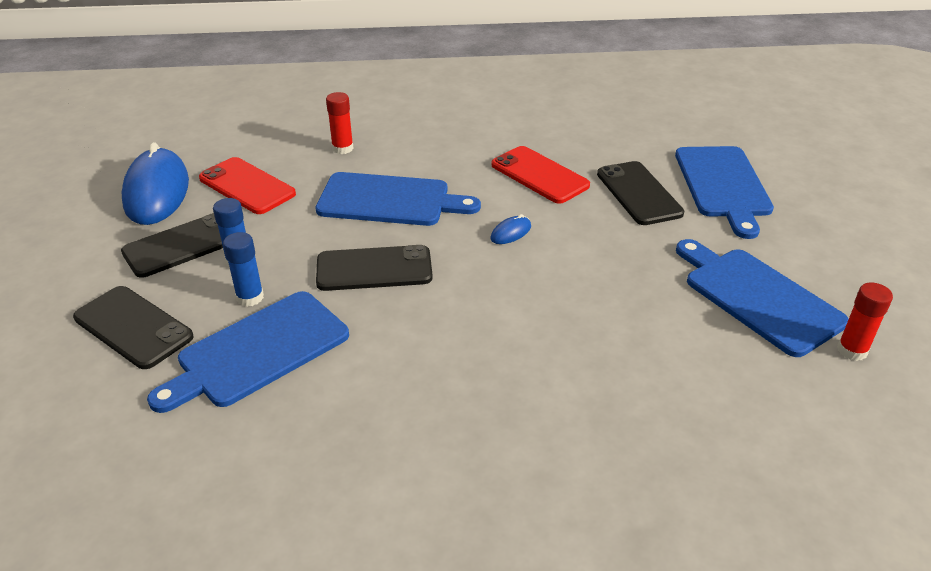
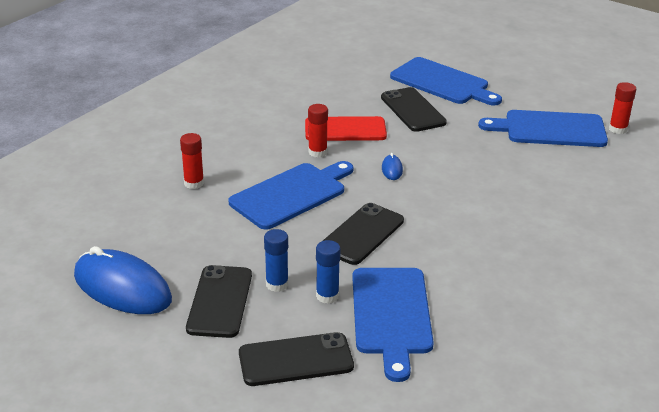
camera: 50 degrees left, 5 degrees down
red phone [199,157,296,214] -> none
black phone [597,161,685,225] -> black phone turned 45 degrees clockwise [381,87,447,132]
none -> red glue stick [308,104,328,157]

